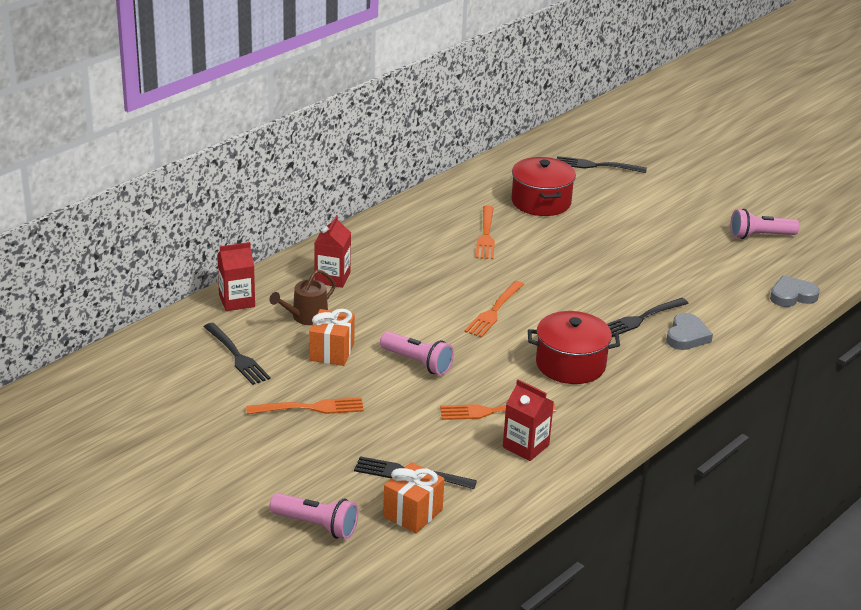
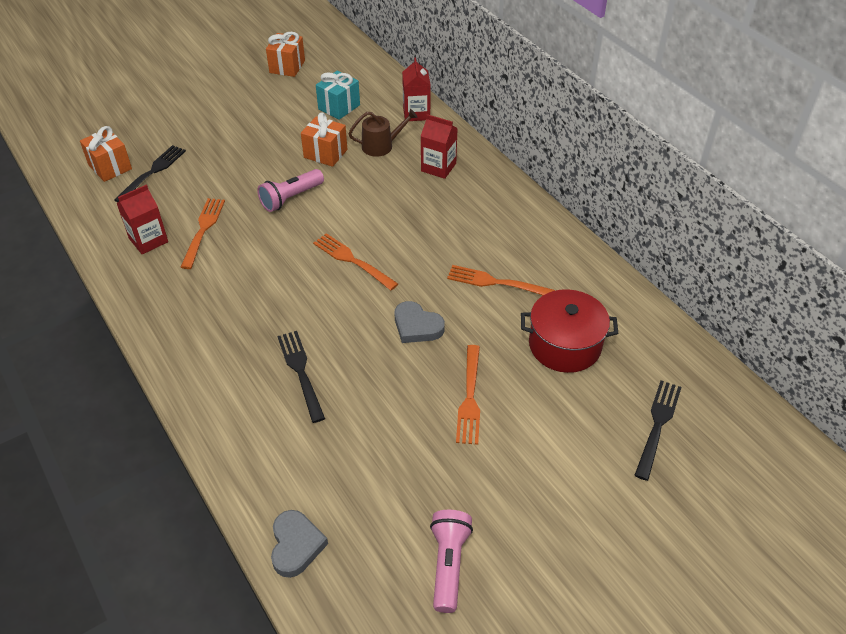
camera: 105 degrees right, 15 degrees up
black fork [204,323,271,385] -> turquoise gift [316,71,360,120]
orange fork [246,397,364,414] -> orange fork moved to [456,345,480,445]
pink flashlight [269,493,359,539] -> none
brown watering can [270,269,336,325] -> brown watering can turned 105 degrees clockwise [348,109,418,157]
red pot [528,311,620,384] -> none
grey heart [666,313,713,350] -> grey heart moved to [395,301,445,343]
none -> orange gift [266,32,305,77]

